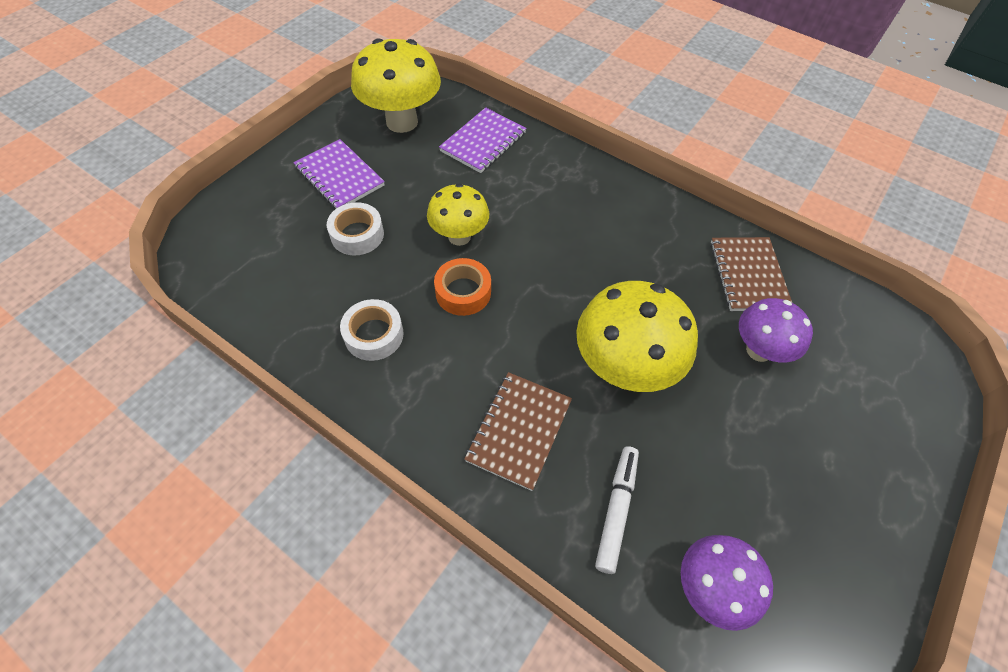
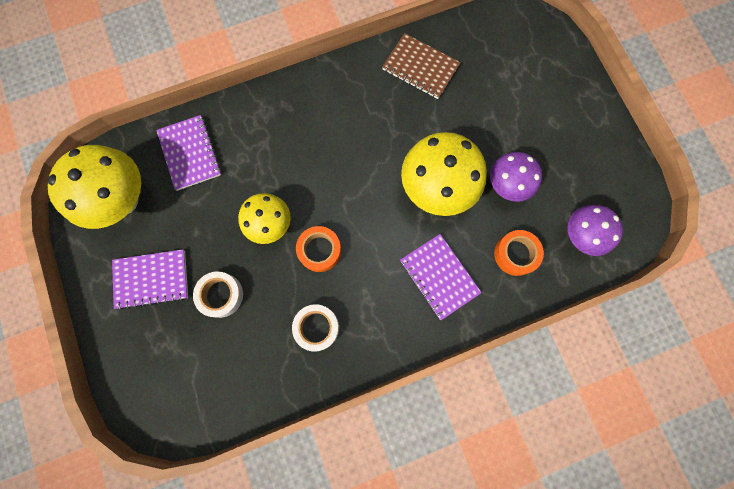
camera: 55 degrees left, 20 degrees up
brown notebook [464,372,572,491] -> purple notebook [400,234,482,320]
white marker [595,446,639,574] -> orange tape [494,230,544,276]
purple mushroom [739,298,813,362] -> purple mushroom moved to [490,152,542,202]

